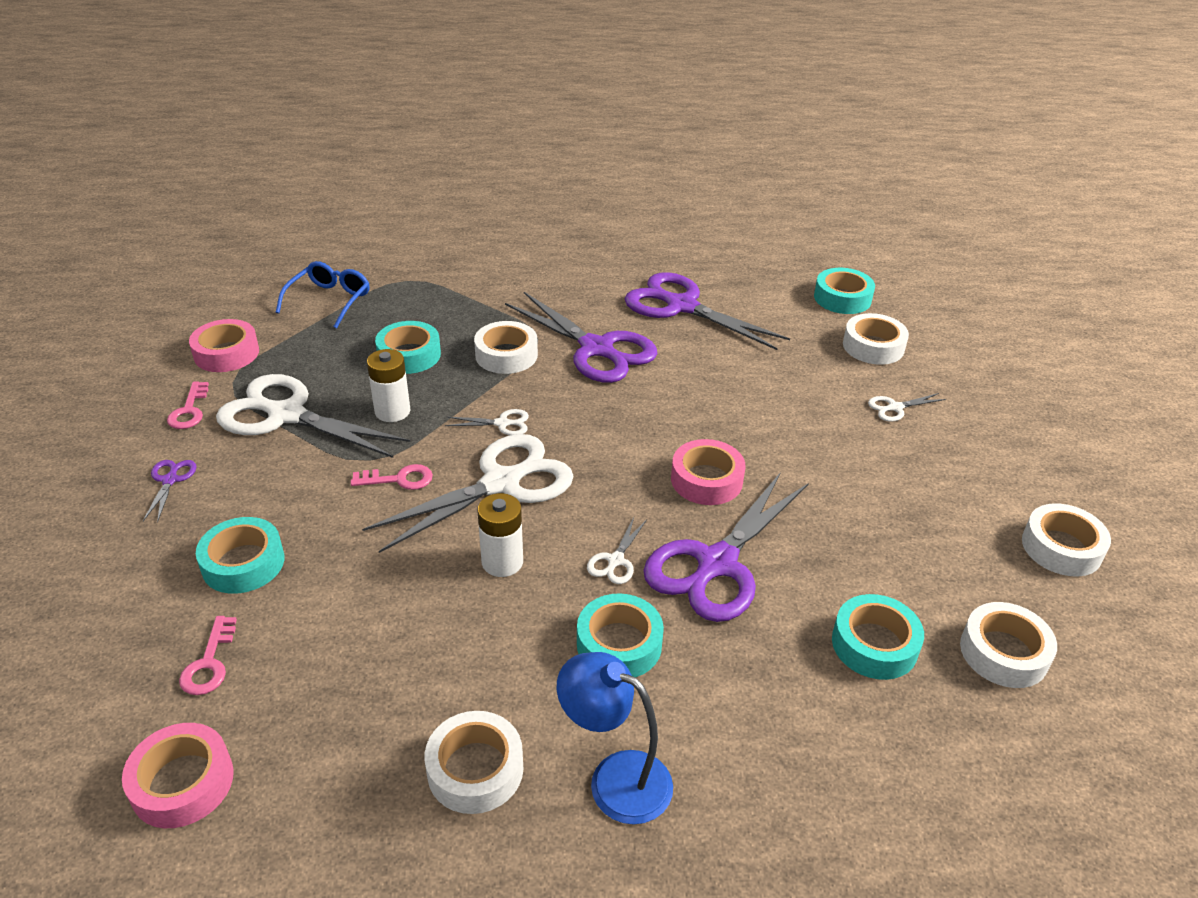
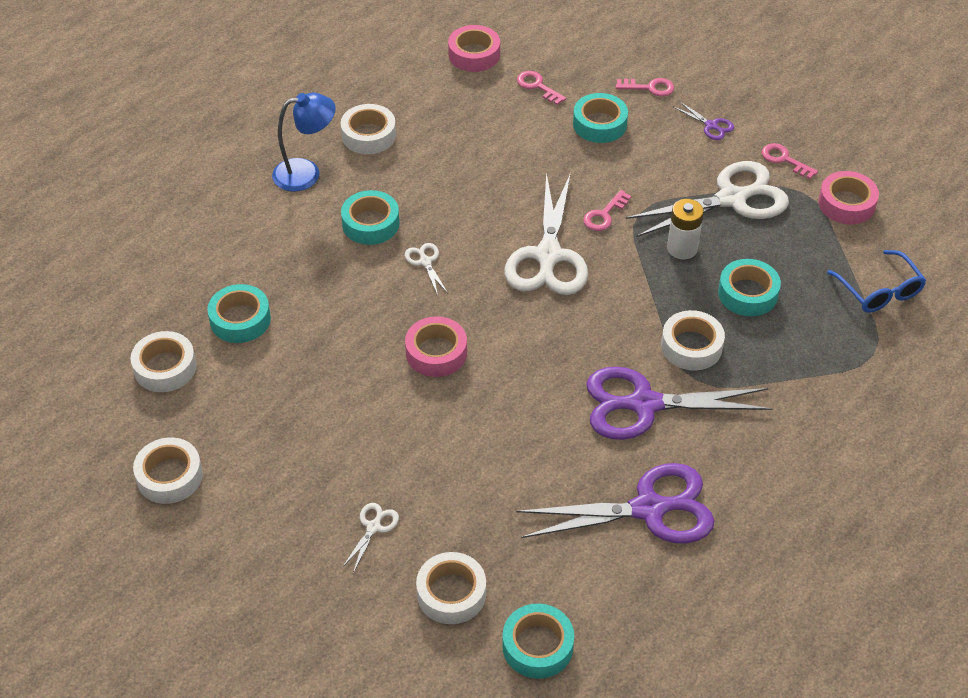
camera: 135 degrees right, 10 degrees up
white scissors [445,409,529,435] -> none
white battery [478,493,523,577] -> none
purple scissors [643,472,809,622] -> none
none -> pink key [616,78,674,96]

